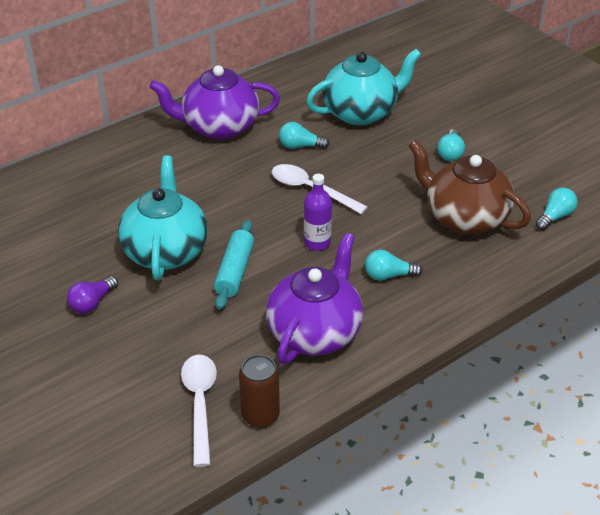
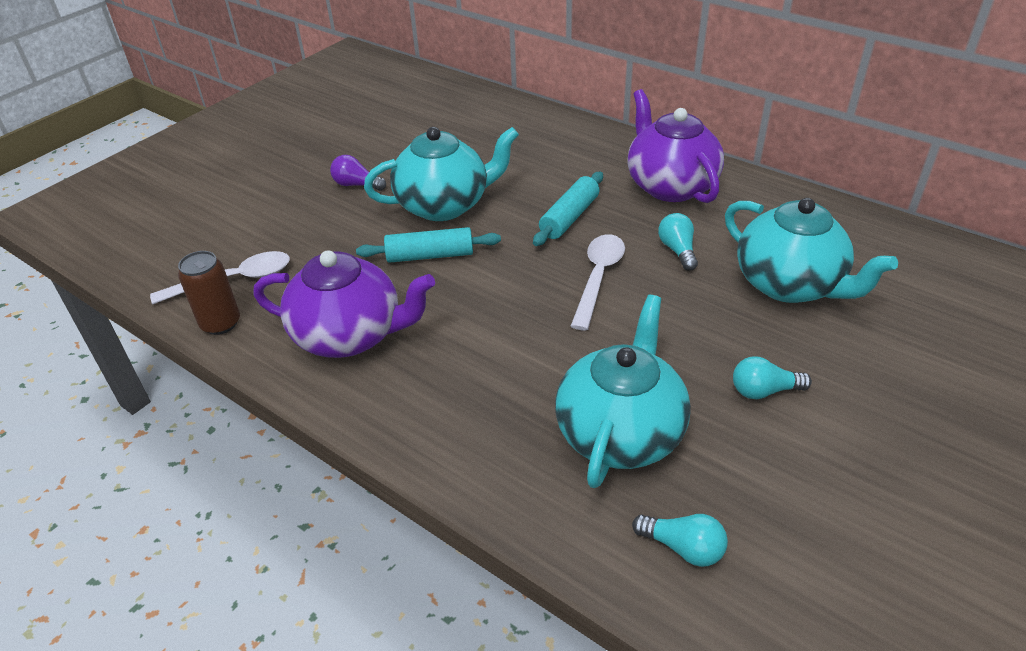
camera: 75 degrees right, 0 degrees up
purple bottle [304,174,332,251] -> none
turquoise light bulb [365,250,423,281] -> none
brown teapot [408,140,531,235] -> turquoise teapot [555,295,691,488]
none -> turquoise rolling pin [533,172,603,246]

